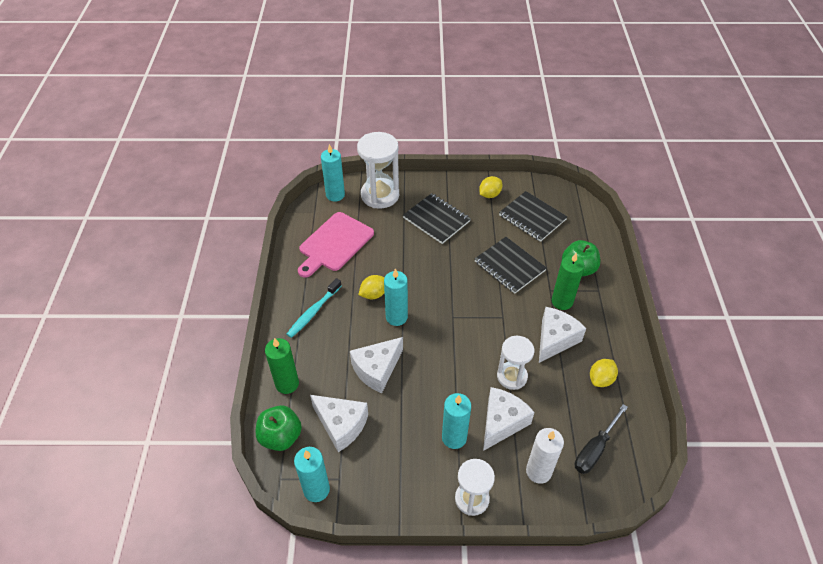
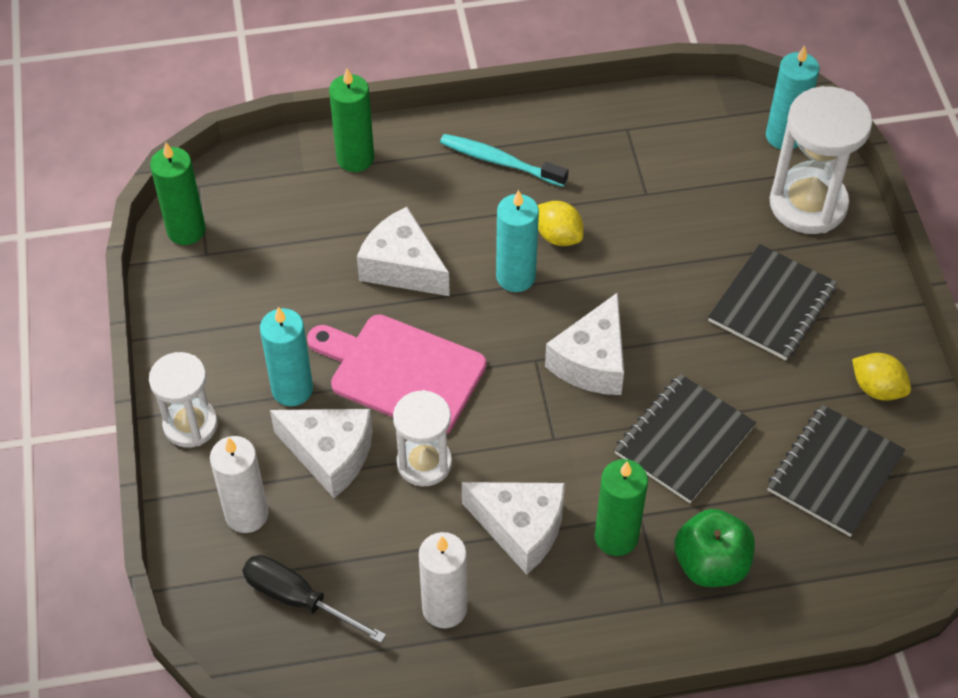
camera: 80 degrees right, 5 degrees up
green apple [256,405,302,451] -> none
turquoise candle [294,447,330,502] -> green candle [150,142,206,245]
pink cutting board [298,212,374,278] -> pink cutting board moved to [307,314,487,434]
white cheese [310,395,368,452] -> white cheese moved to [545,292,624,395]
yellow lemon [590,359,618,387] -> white candle [419,532,467,628]

